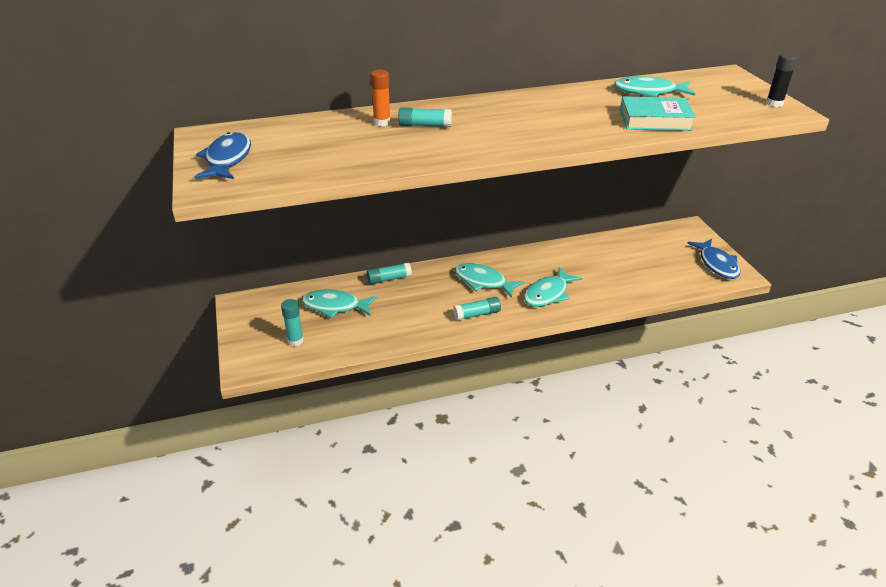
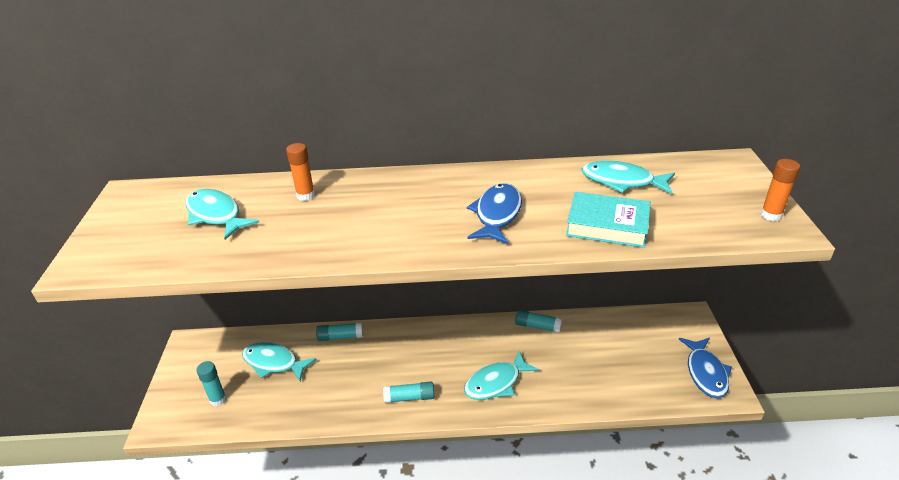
camera: 15 degrees right, 0 degrees up
blue fish [194,132,251,179] -> blue fish moved to [467,183,522,244]
turquoise glue stick [398,107,452,127] -> turquoise glue stick moved to [515,310,562,333]
turquoise fish [455,263,524,298] -> turquoise fish moved to [186,189,259,240]
black glue stick [766,53,798,107] -> orange glue stick [760,159,800,221]

